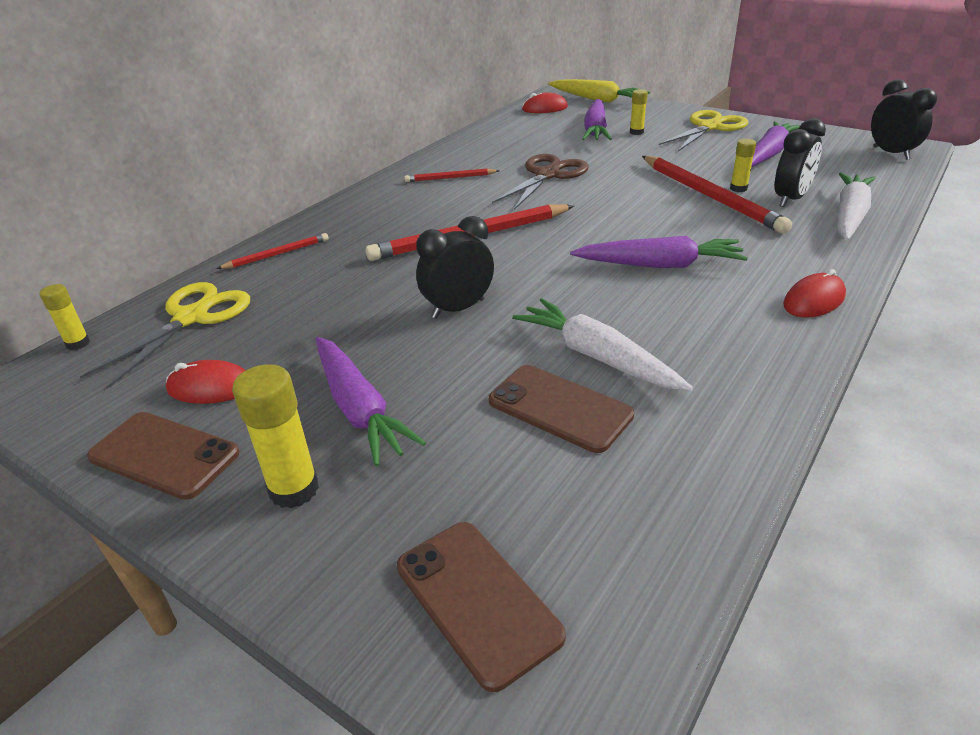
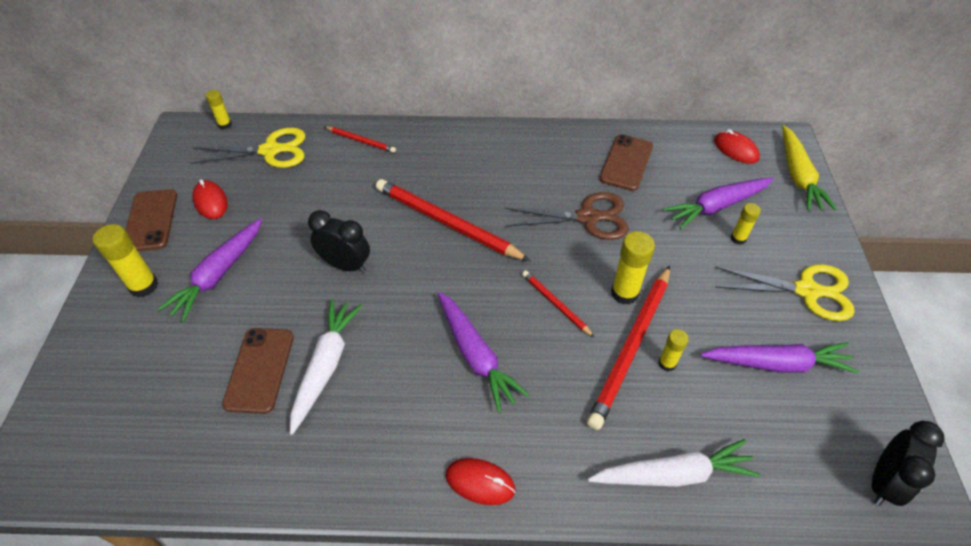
camera: 55 degrees right, 15 degrees up
brown phone [397,522,566,692] -> brown phone moved to [599,134,653,191]
red pencil [404,169,500,182] -> red pencil moved to [522,270,595,338]
black clock [775,118,826,207] -> none
none -> yellow glue stick [611,231,655,305]

